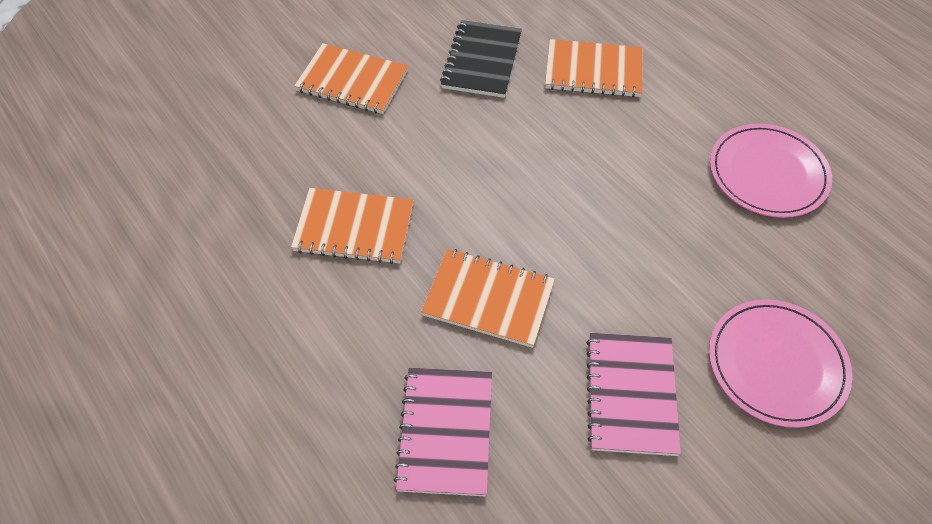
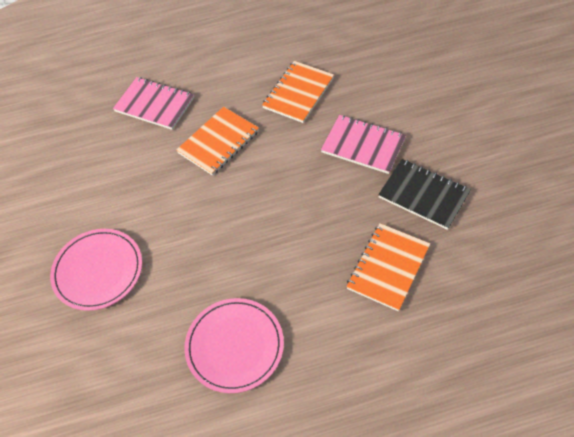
camera: 115 degrees right, 0 degrees up
orange notebook [294,43,408,114] -> none
pink notebook [586,333,681,456] -> pink notebook moved to [321,115,406,174]

